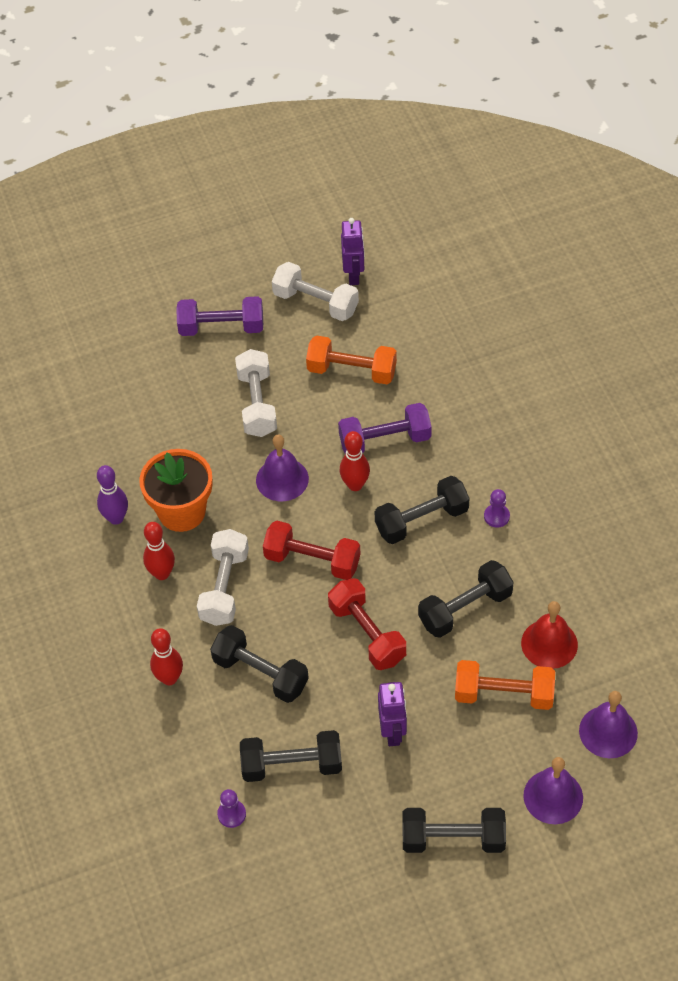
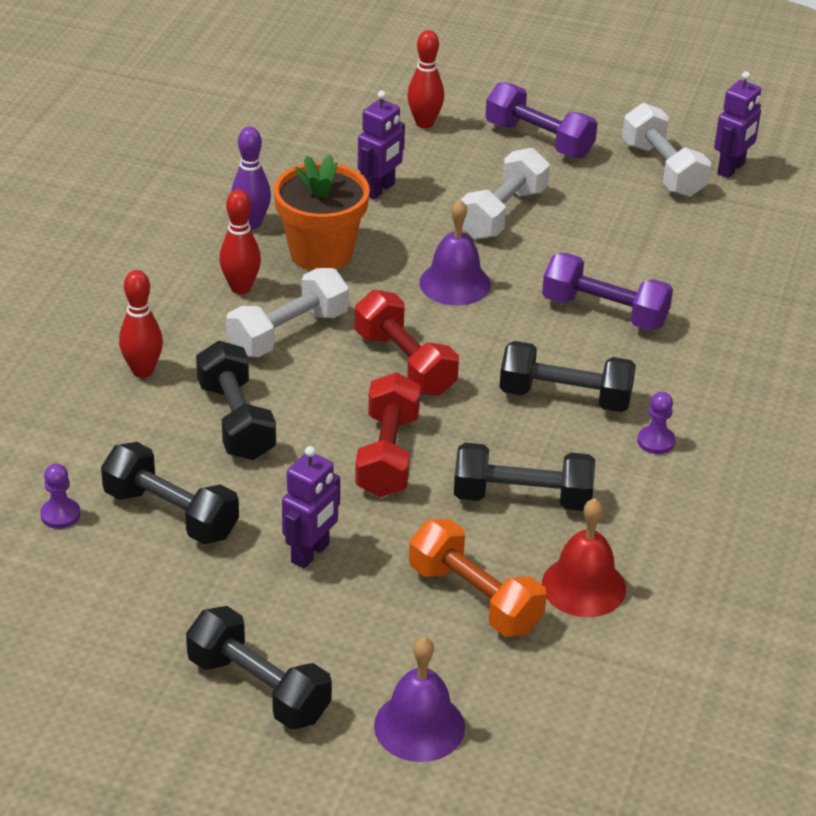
camera: 35 degrees right, 15 degrees down
orange dumbbell [306,335,397,384] -> none
red bowling pin [340,431,370,491] -> red bowling pin moved to [407,30,444,128]
purple bell [579,691,638,758] -> none
none -> purple robot [358,91,405,200]

